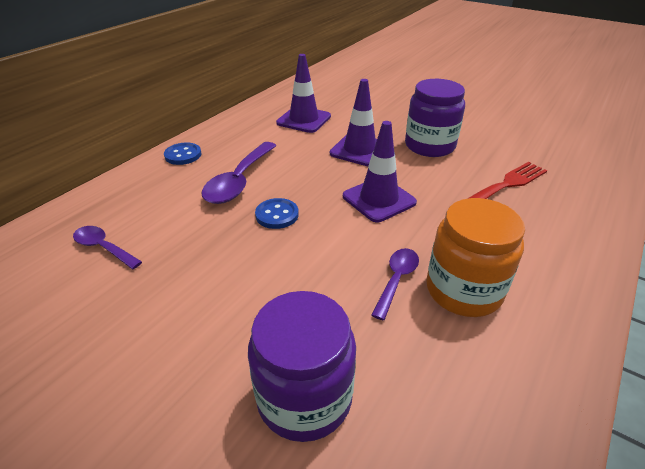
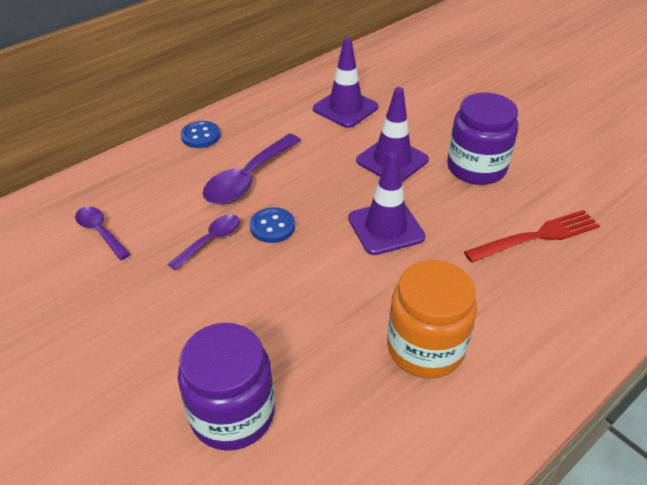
camera: 15 degrees right, 5 degrees up
purple spoon [371,248,419,320] -> purple spoon moved to [168,214,240,270]

